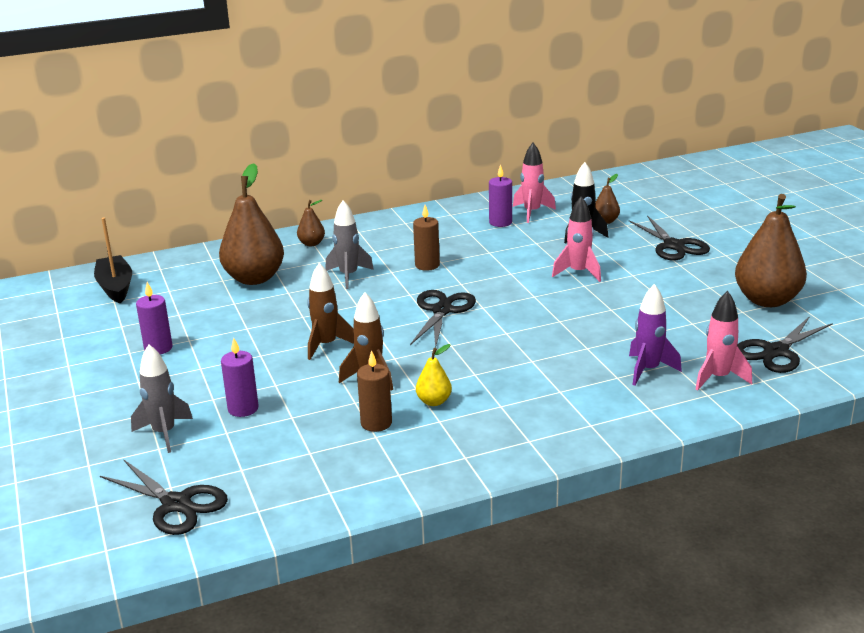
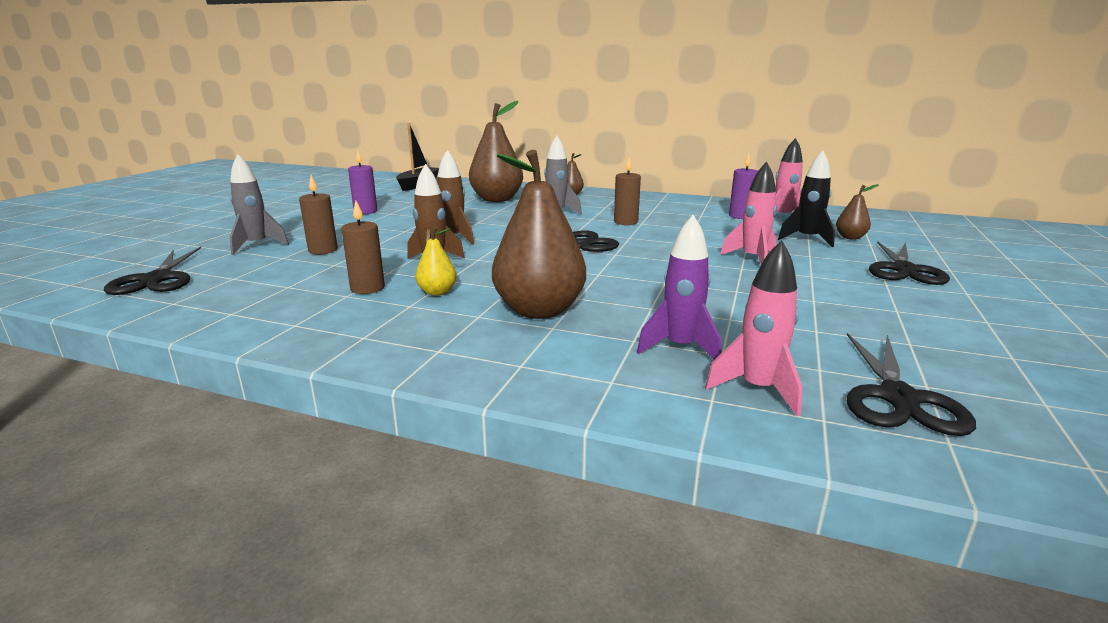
camera: 40 degrees right, 5 degrees down
purple candle [221,338,259,417] -> brown candle [299,175,338,254]
brown pear [735,194,807,307] -> brown pear moved to [492,150,586,319]
black scissors [737,316,833,373] -> black scissors turned 75 degrees counterclockwise [847,333,976,436]

